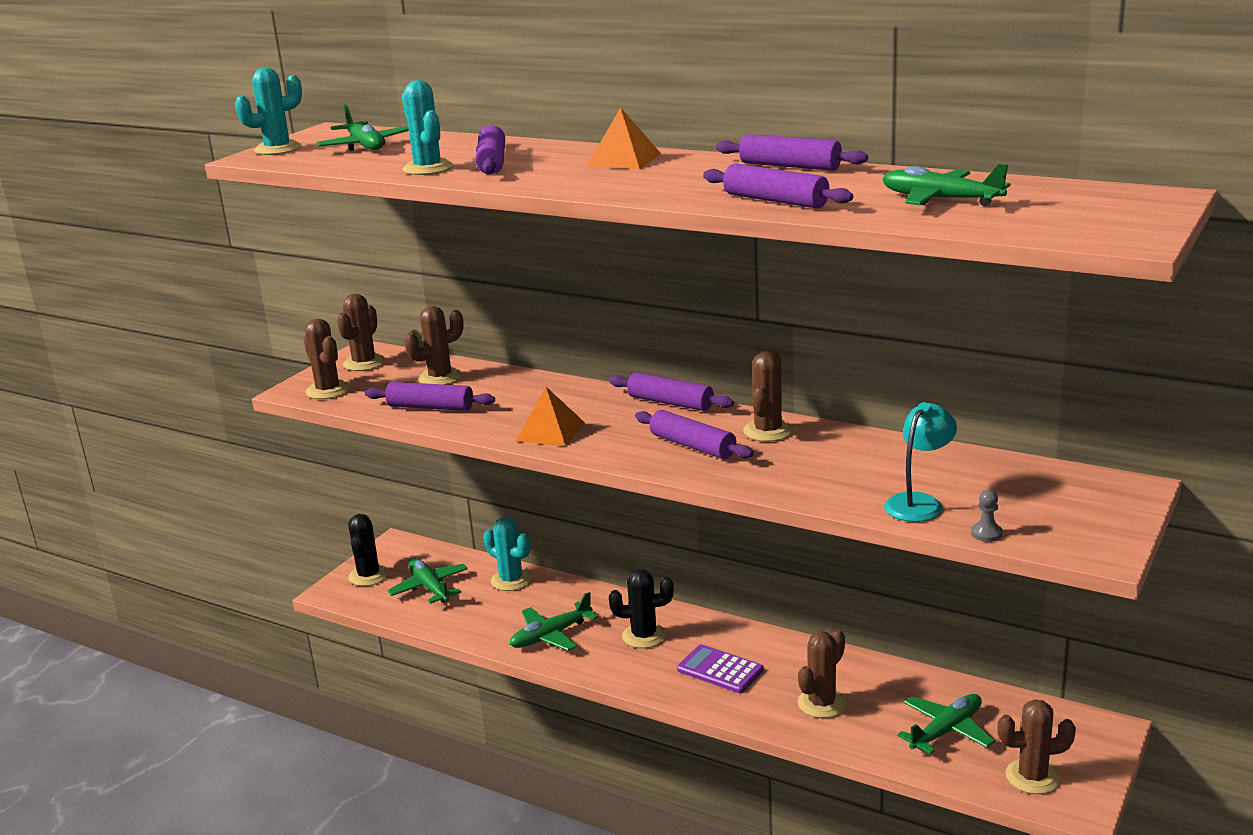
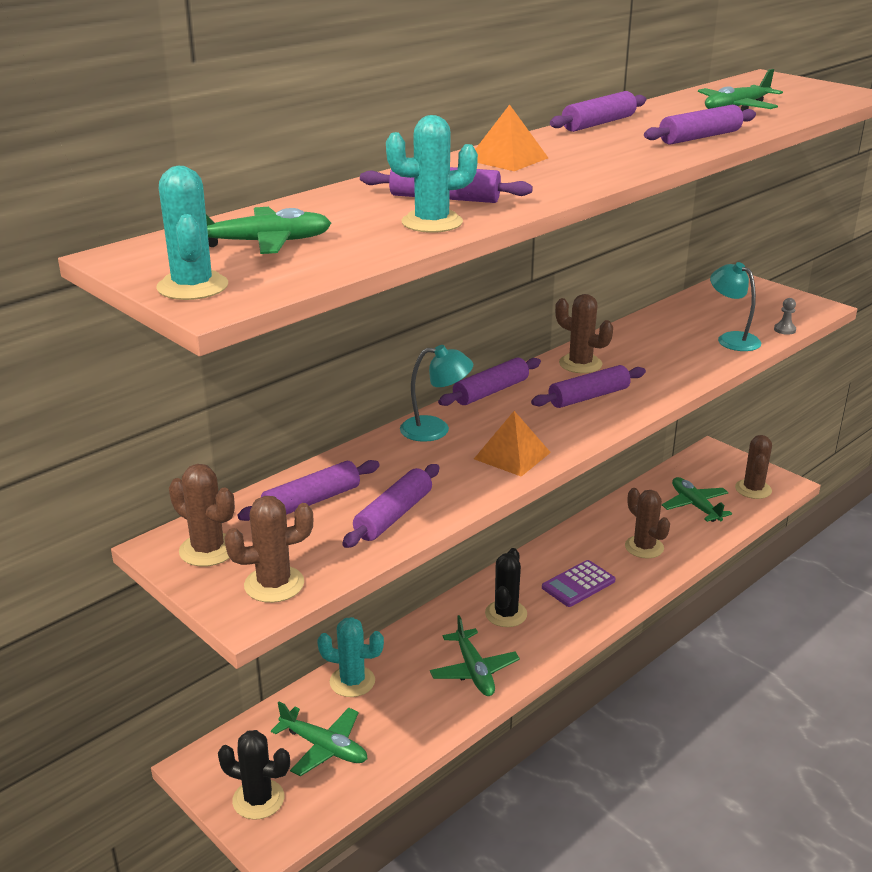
camera: 75 degrees left, 5 degrees up
green plane [387,558,468,604] -> green plane turned 135 degrees counterclockwise [271,702,367,776]
brown cactus [404,306,464,385] -> purple rolling pin [238,460,380,521]
turquoise cactus [483,517,532,591] -> turquoise cactus turned 45 degrees clockwise [317,617,384,697]
none -> turquoise lamp [400,345,473,442]

